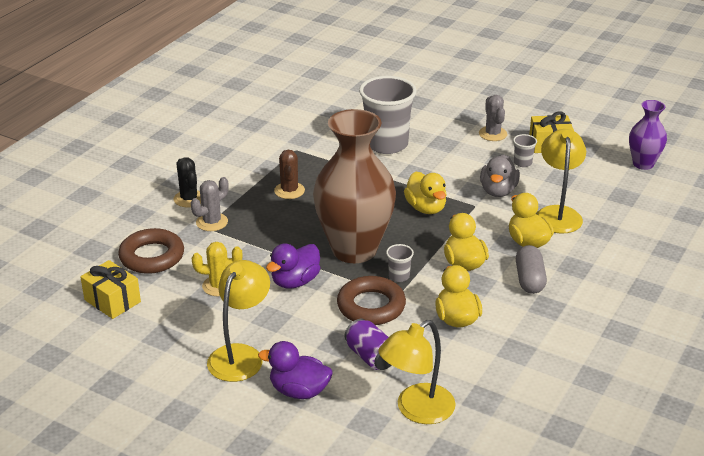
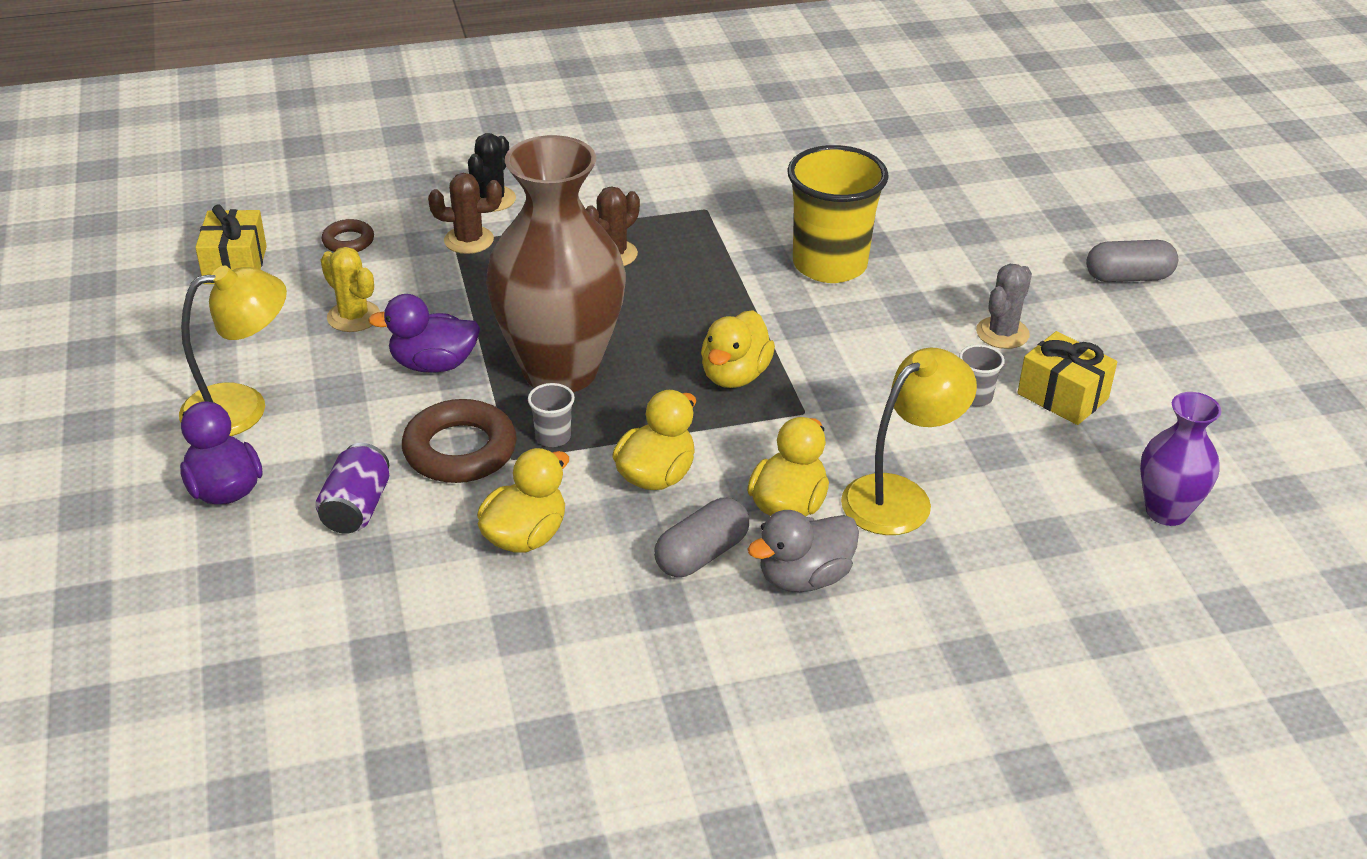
camera: 45 degrees right, 5 degrees up
brown ring [118,228,184,274] -> brown ring [321,219,374,252], size x0.53
grey cactus [191,177,229,231] -> brown cactus [428,173,502,254]
grey cup [359,76,417,154] -> yellow cup [787,145,889,283]
yellow lamp [378,320,456,424] -> none
grey duck [480,155,520,197] -> grey duck moved to [748,510,859,592]
none -> grey capsule [1086,240,1178,282]

